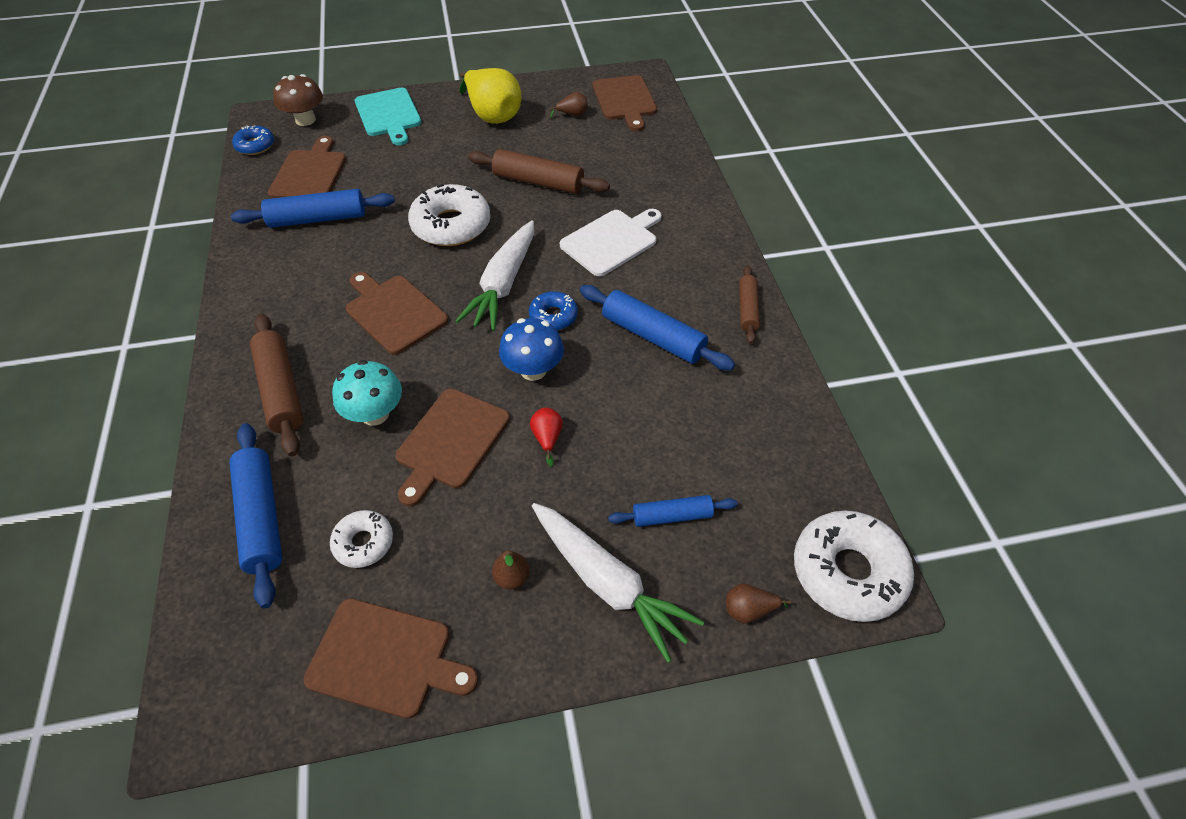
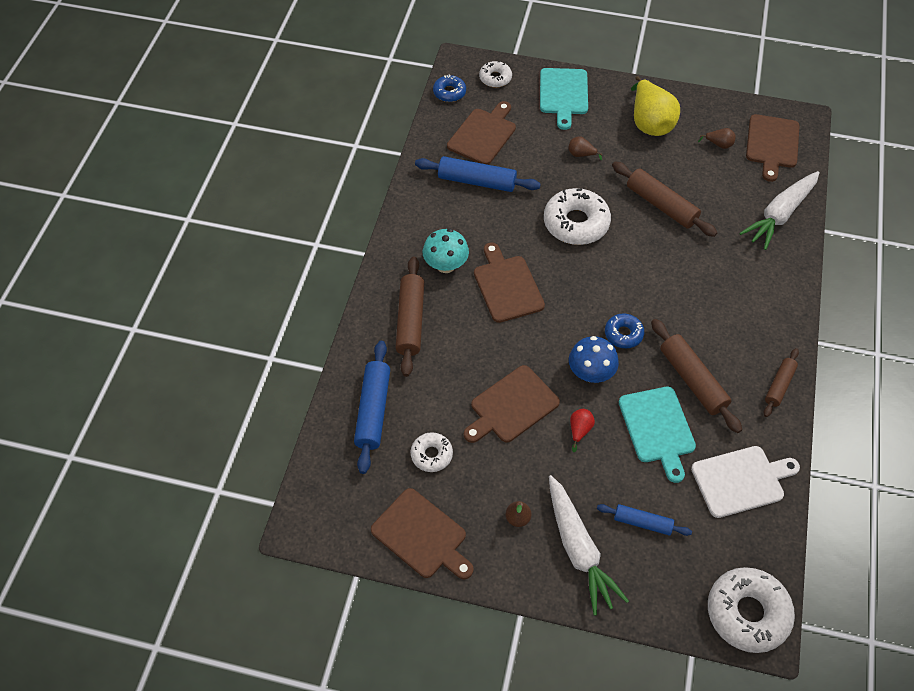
camera: 25 degrees right, 5 degrees up
brown mushroom [273,74,323,126] -> white donut [479,61,512,88]
turquoise mushroom [332,360,402,426] -> turquoise mushroom moved to [423,229,469,273]
white carrot [456,220,534,331] -> white carrot moved to [740,171,820,250]
white cutting board [560,209,662,276] -> white cutting board moved to [691,446,800,518]
blue rolling pin [580,285,735,371] -> brown rolling pin [651,319,742,433]
brown pear [726,584,791,623] -> brown pear moved to [568,136,603,160]
none -> turquoise cutting board [619,387,696,483]

